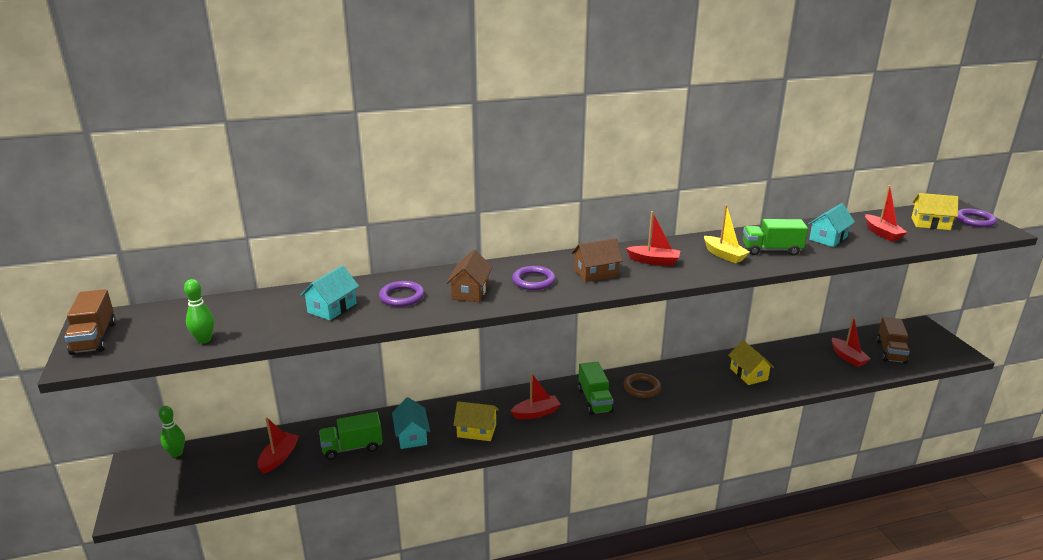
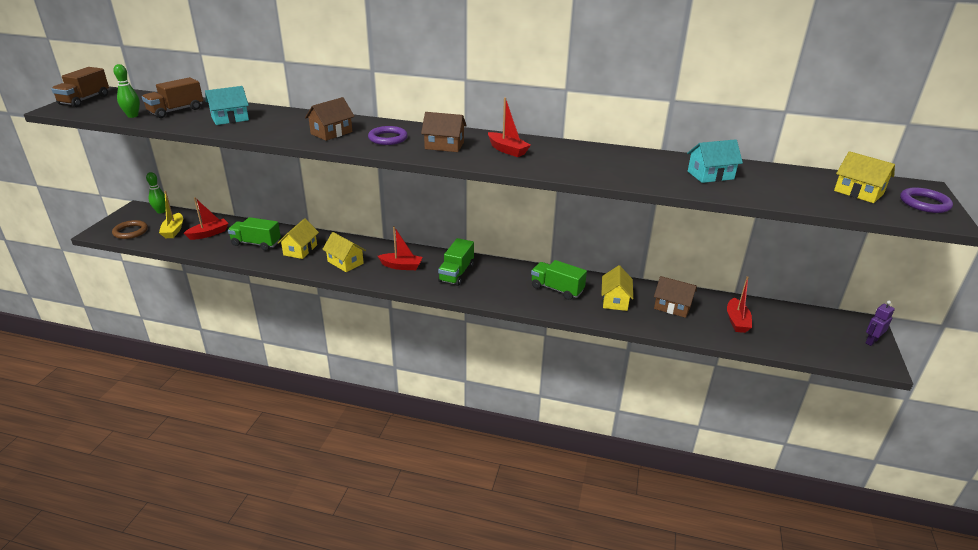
camera: 30 degrees right, 5 degrees up
purple ring [379,281,424,307] -> none
turquoise house [392,397,430,449] -> yellow house [278,218,319,259]
brown ring [624,373,661,398] -> brown ring moved to [112,220,148,239]
yellow boat [704,205,750,263] -> yellow boat moved to [159,191,183,238]
green truck [743,219,808,256] -> green truck moved to [531,260,587,300]
red boat [865,185,907,242] -> none
brown truck [877,317,910,364] -> brown truck moved to [142,77,203,118]
none -> brown house [654,276,697,318]
none -> purple robot [865,301,895,346]

